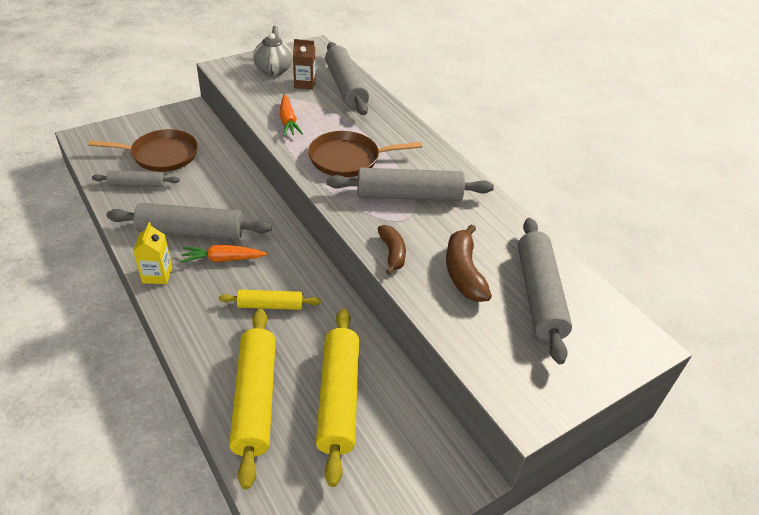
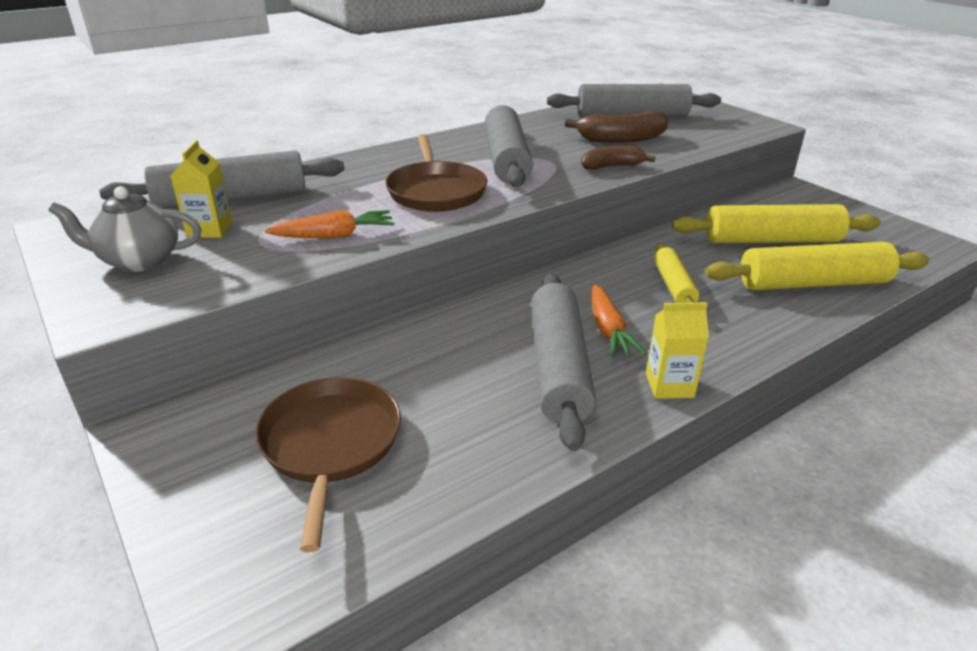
camera: 90 degrees left, 10 degrees down
grey rolling pin [92,170,180,187] -> none
brown carton [293,39,316,90] -> yellow carton [170,140,232,238]

